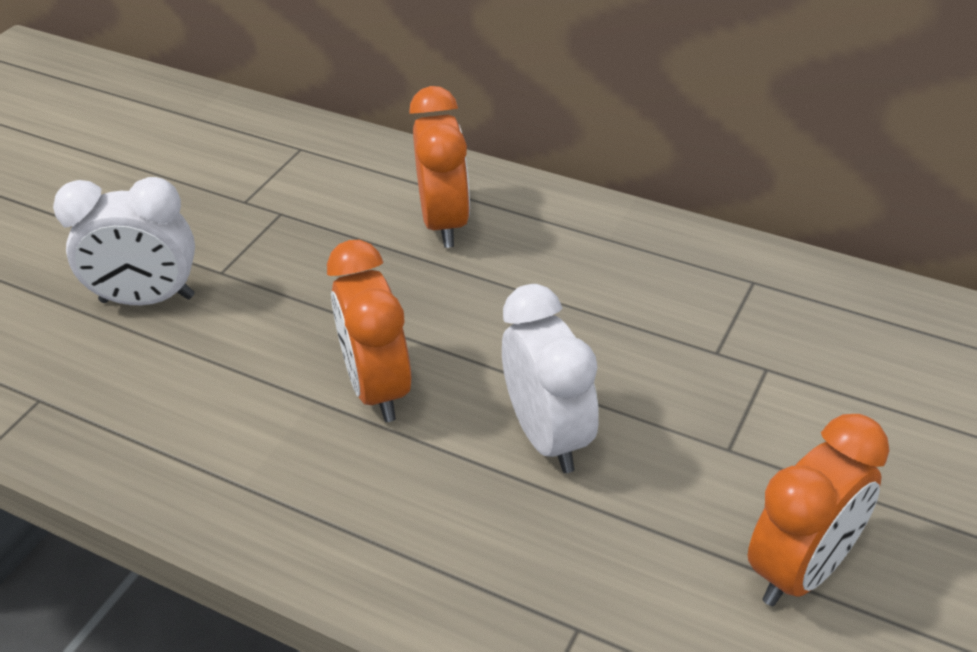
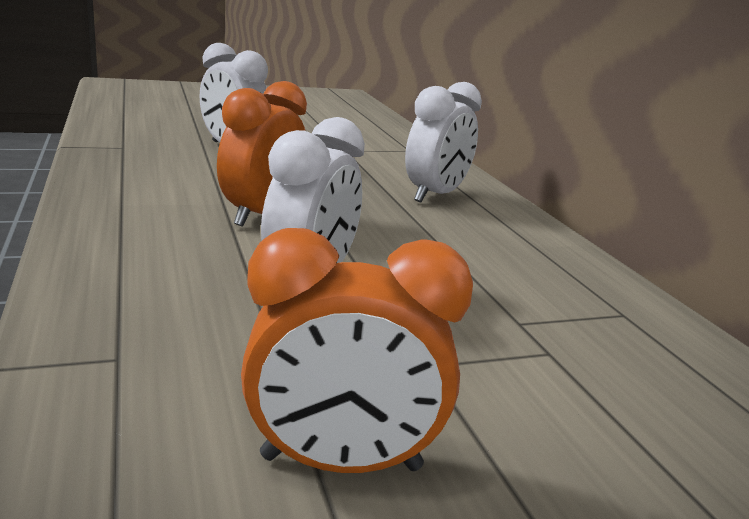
camera: 40 degrees right, 20 degrees down
orange clock [409,86,470,248] -> white clock [405,82,482,202]

